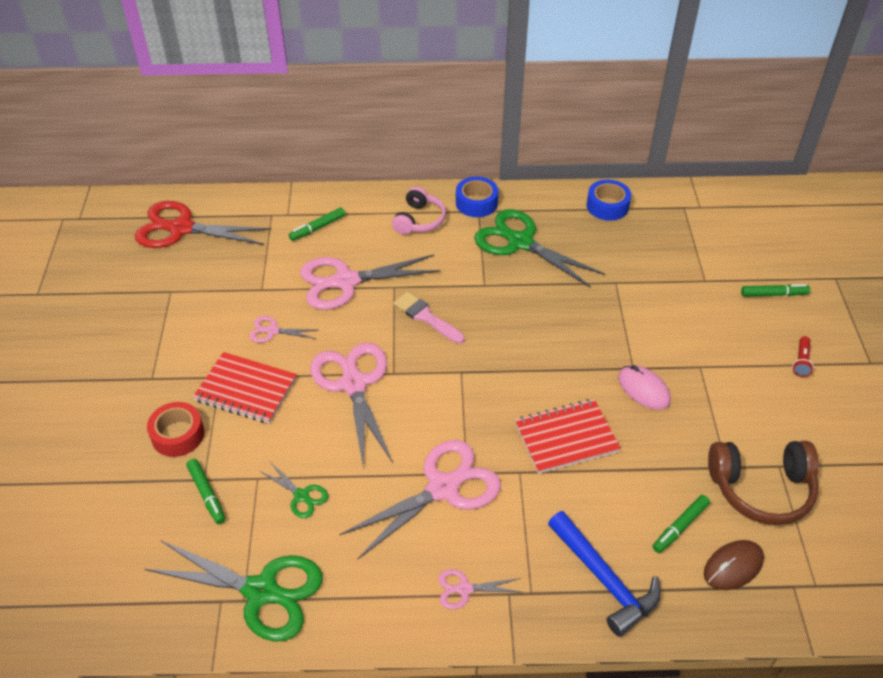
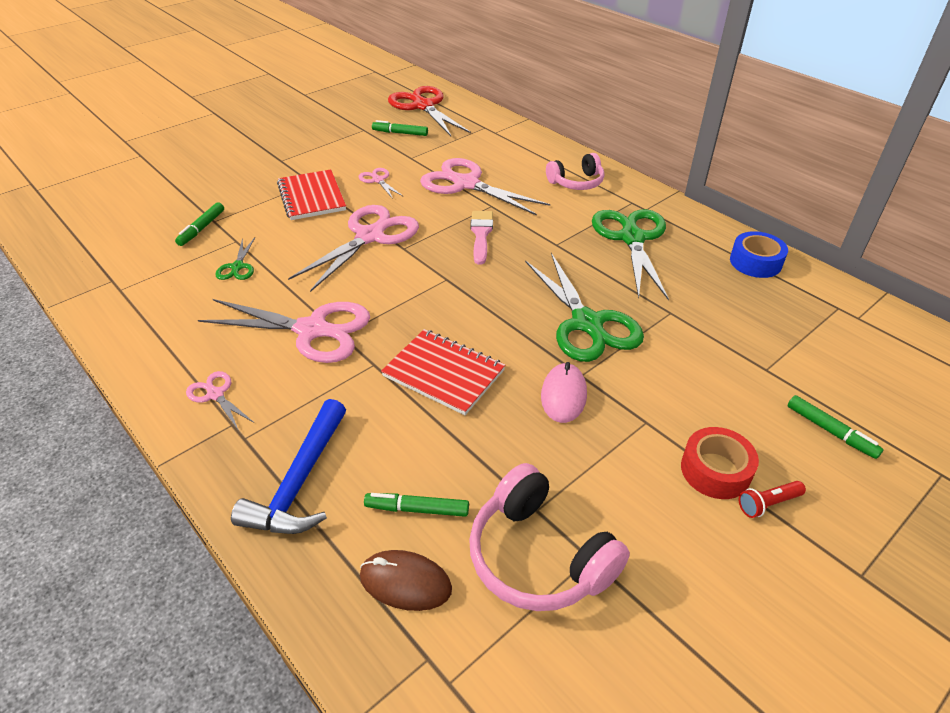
camera: 50 degrees right, 5 degrees down
green scissors [144,540,323,642] -> green scissors moved to [525,253,644,362]
red tape [147,402,204,457] -> red tape moved to [681,427,759,499]
green marker [289,208,345,241] -> green marker moved to [372,120,428,136]
blue tape [456,177,499,217] -> none
brown headphones [708,441,819,525] -> pink headphones [469,463,630,611]

